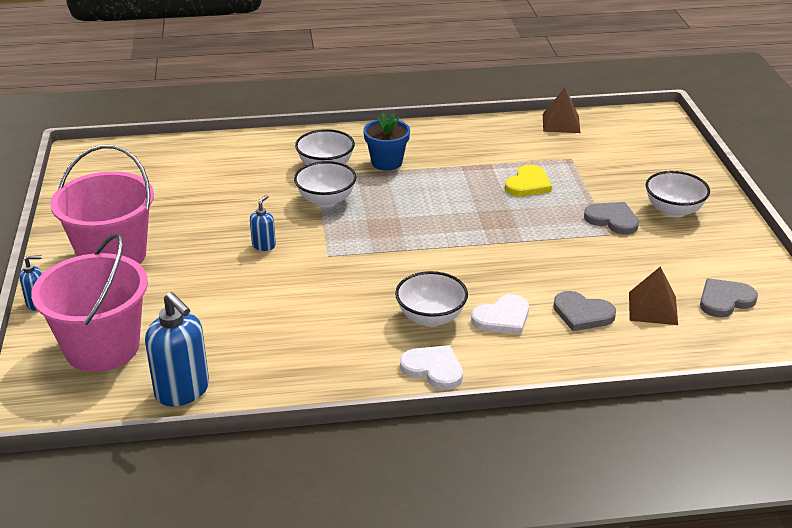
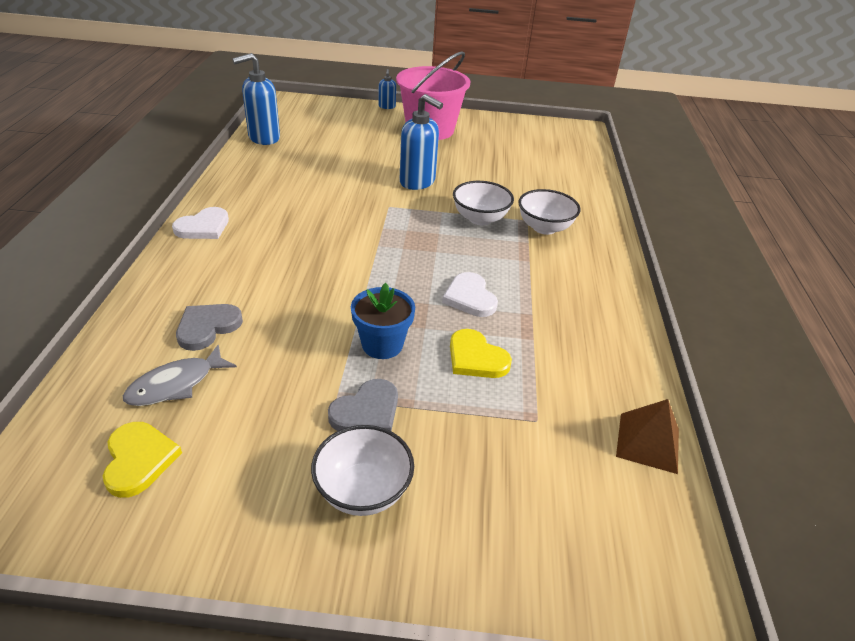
camera: 100 degrees right, 5 degrees up
pink bucket [31,233,148,372] -> none
blue soap dispenser [250,195,276,251] -> blue soap dispenser [400,94,443,190], size x1.95
blue flower pot [363,113,410,171] -> blue flower pot moved to [351,283,415,359]
white bowl [395,271,468,327] -> none
white heart [471,294,529,335] -> white heart moved to [442,272,498,317]
brown pyramid [629,267,678,325] -> grey fish [123,344,237,406]
grey heart [700,278,758,318] -> yellow heart [103,422,182,498]

